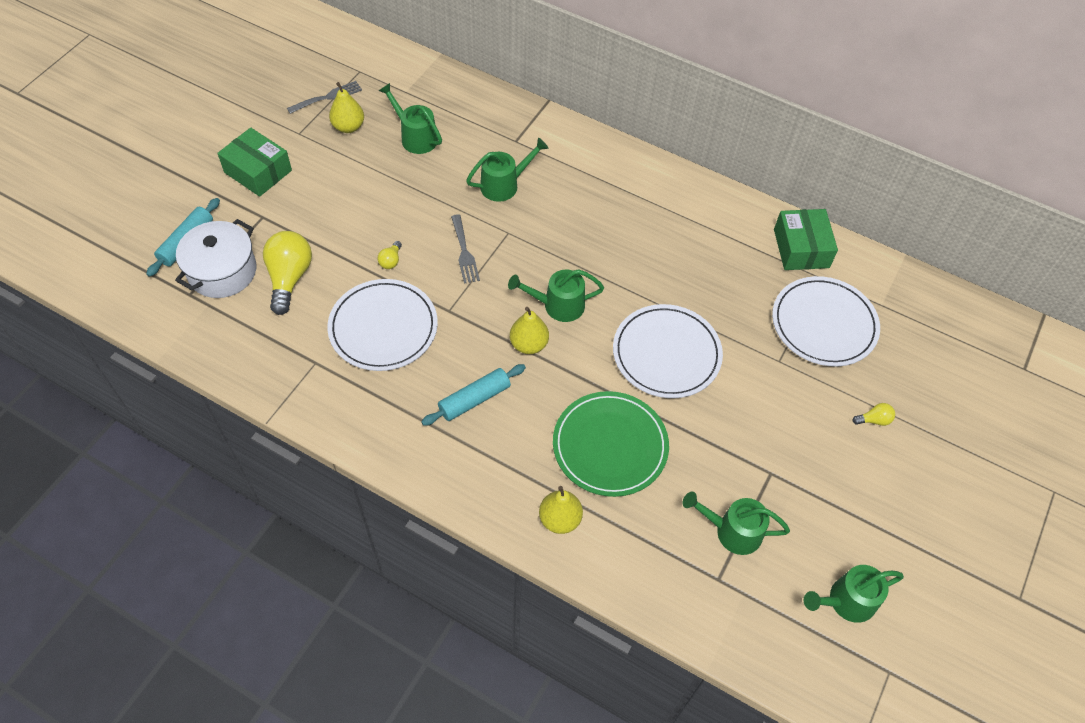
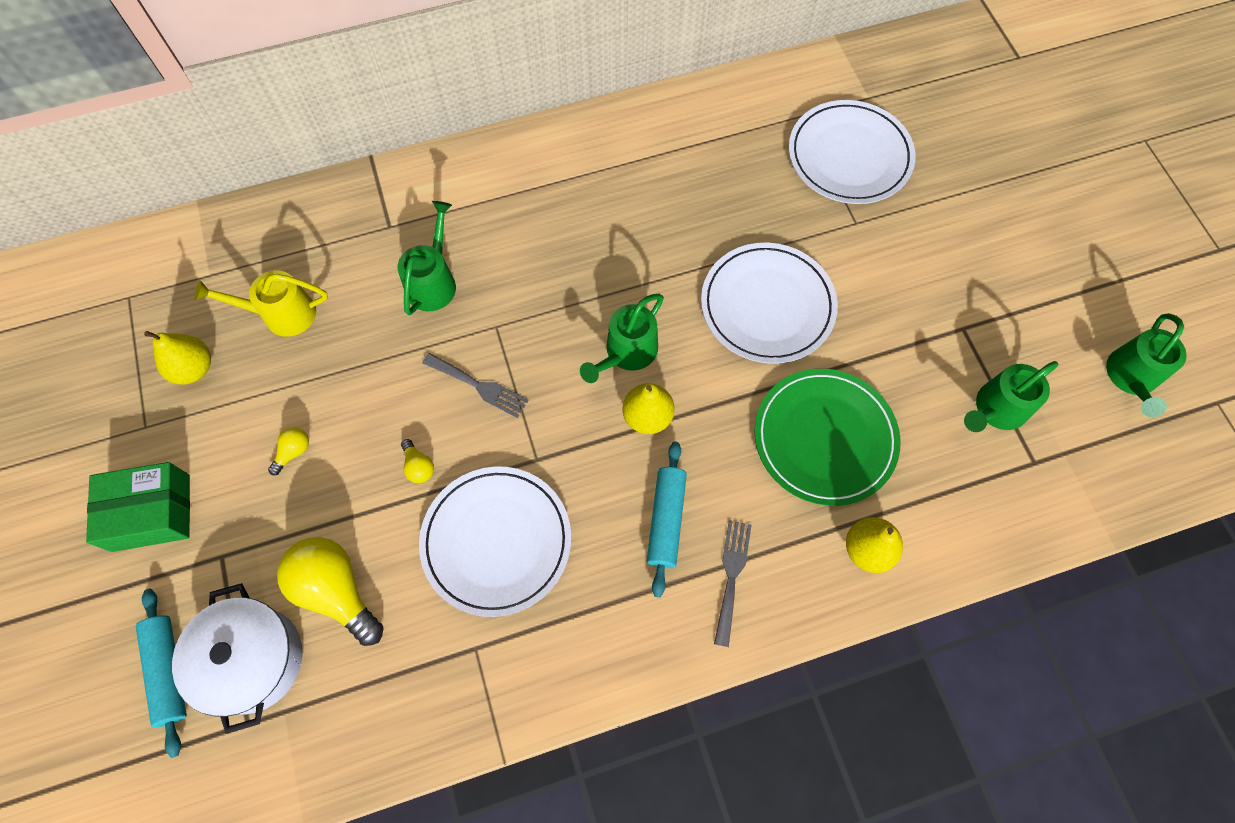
camera: 45 degrees left, 10 degrees up
grey fork [287,81,362,114] -> grey fork moved to [714,520,752,647]
green watering can [379,83,442,154] -> yellow watering can [194,270,328,337]
green box [774,209,838,270] -> none
yellow light bulb [852,403,895,426] -> yellow light bulb moved to [268,427,309,475]

